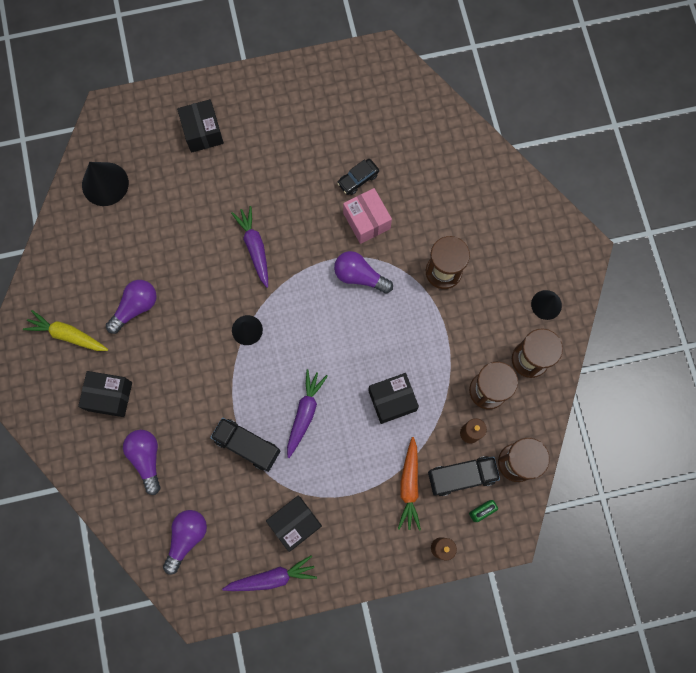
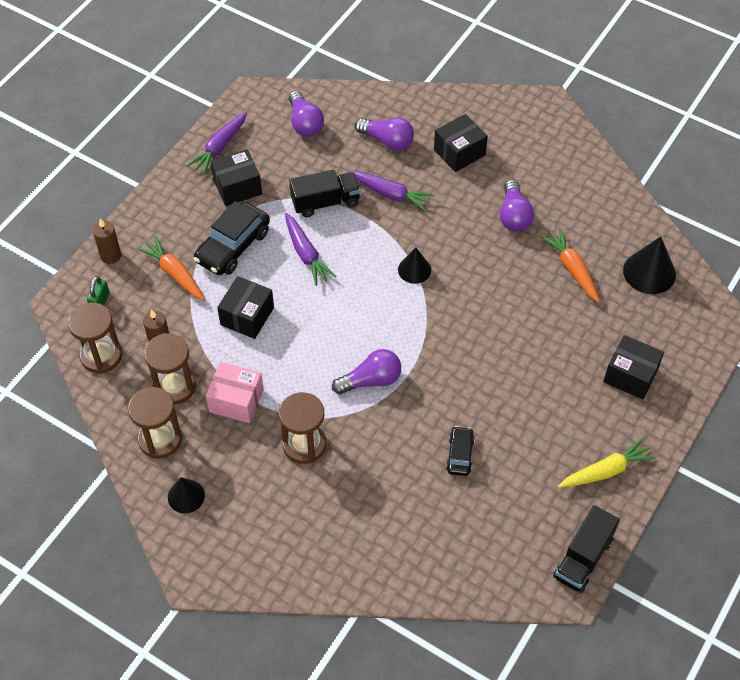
camera: 135 degrees right, 20 degrees down
yellow carrot [23,310,108,351] -> yellow carrot moved to [558,438,656,488]
purple carrot [231,206,268,288] -> purple carrot moved to [348,171,435,211]
black box [266,496,322,552] -> black box turned 60 degrees clockwise [210,149,262,206]
pink box [343,188,392,244] -> pink box moved to [206,362,264,423]
black truck [428,456,500,496] -> black truck moved to [553,505,620,593]
none -> black car [194,201,270,275]
none -> orange carrot [541,228,600,303]

